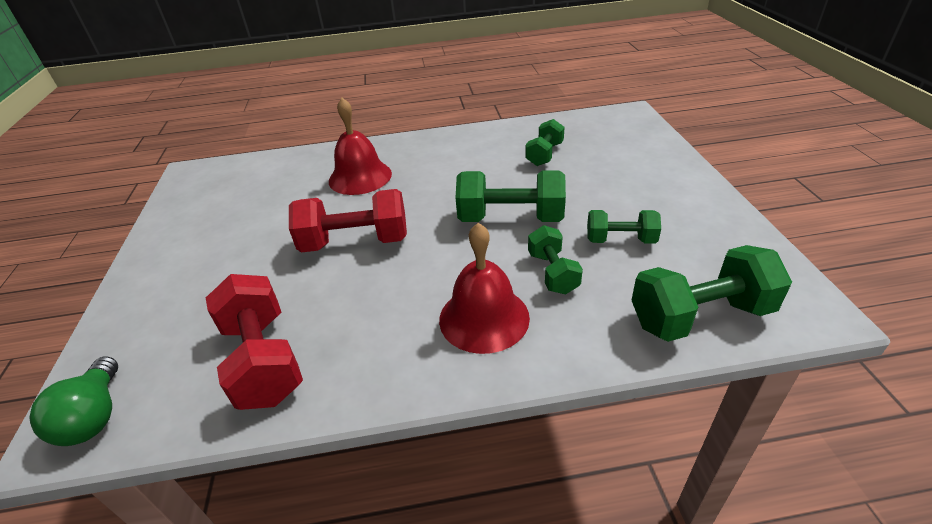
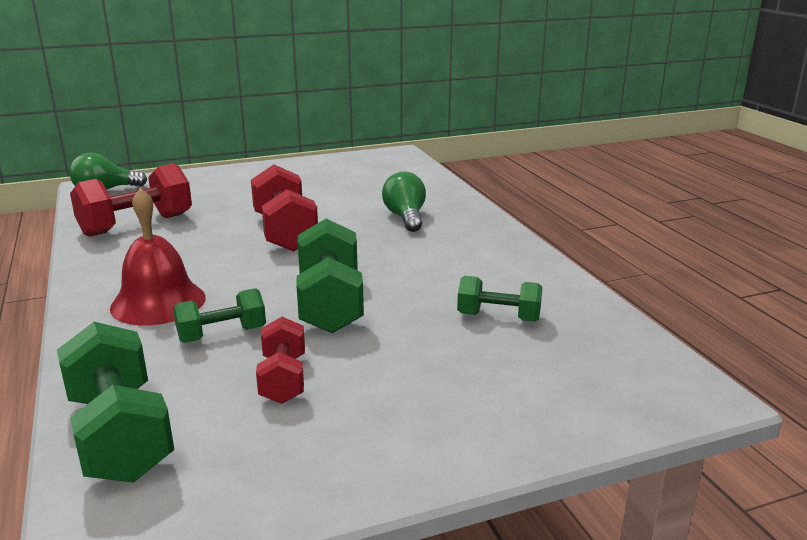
camera: 75 degrees right, 15 degrees down
red bell [329,98,392,195] -> green light bulb [382,172,426,232]
green dumbbell [587,210,661,244] -> red dumbbell [256,317,305,404]

